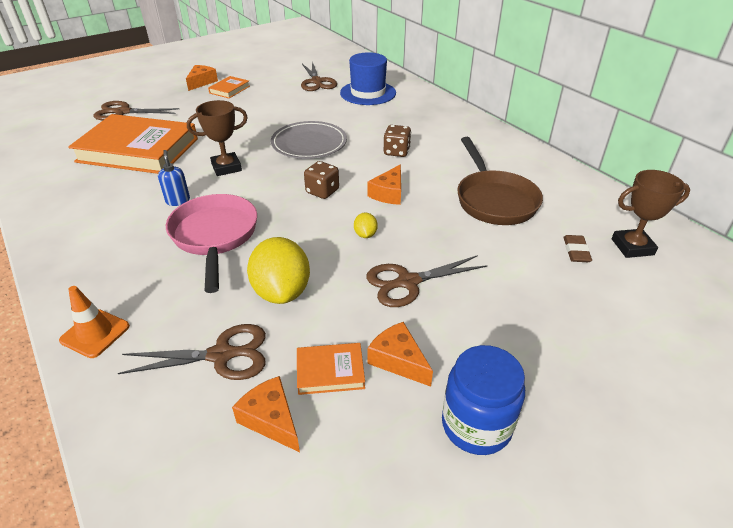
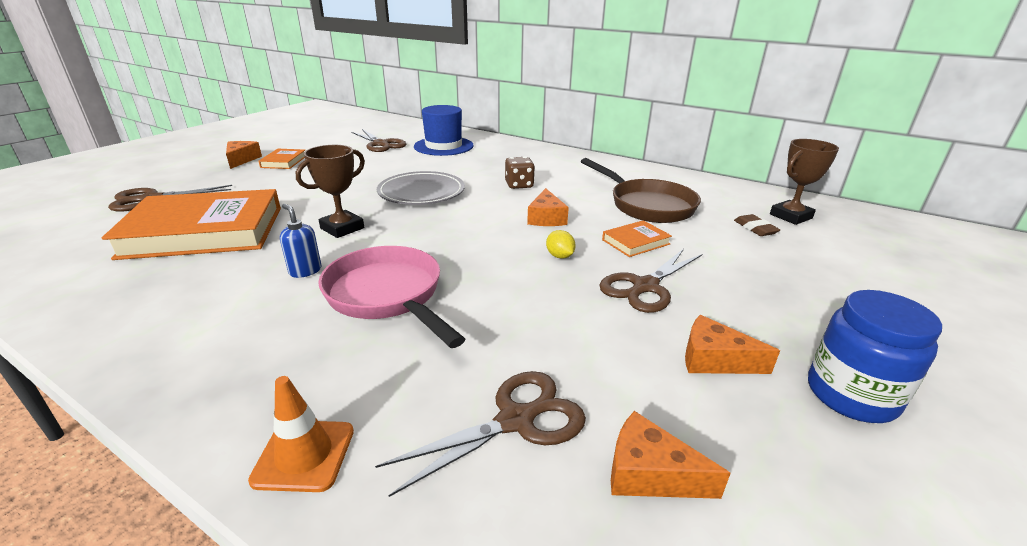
camera: 25 degrees left, 10 degrees down
yellow lemon [247,237,310,304] -> none
orange book [297,343,365,395] -> orange book moved to [602,220,672,257]
brown dice [304,161,339,199] -> none

